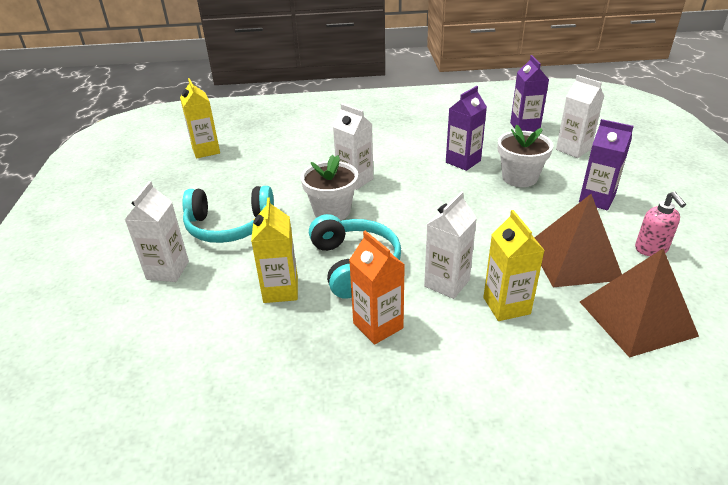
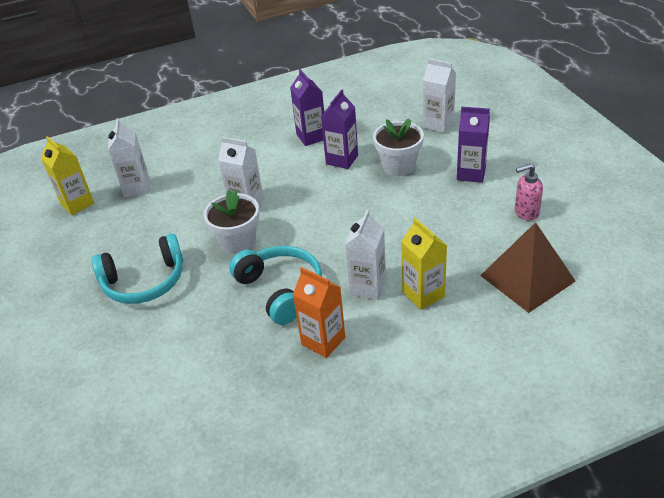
camera: 15 degrees left, 5 degrees up
white carton [125,181,189,282] -> white carton moved to [108,118,150,197]
yellow carton [251,197,298,303] -> none
purple carton [510,55,549,132] -> purple carton moved to [290,69,324,146]
brown pyramid [534,194,622,287] -> none
pink soap dispenser [635,192,686,256] -> pink soap dispenser turned 105 degrees clockwise [515,163,543,221]

